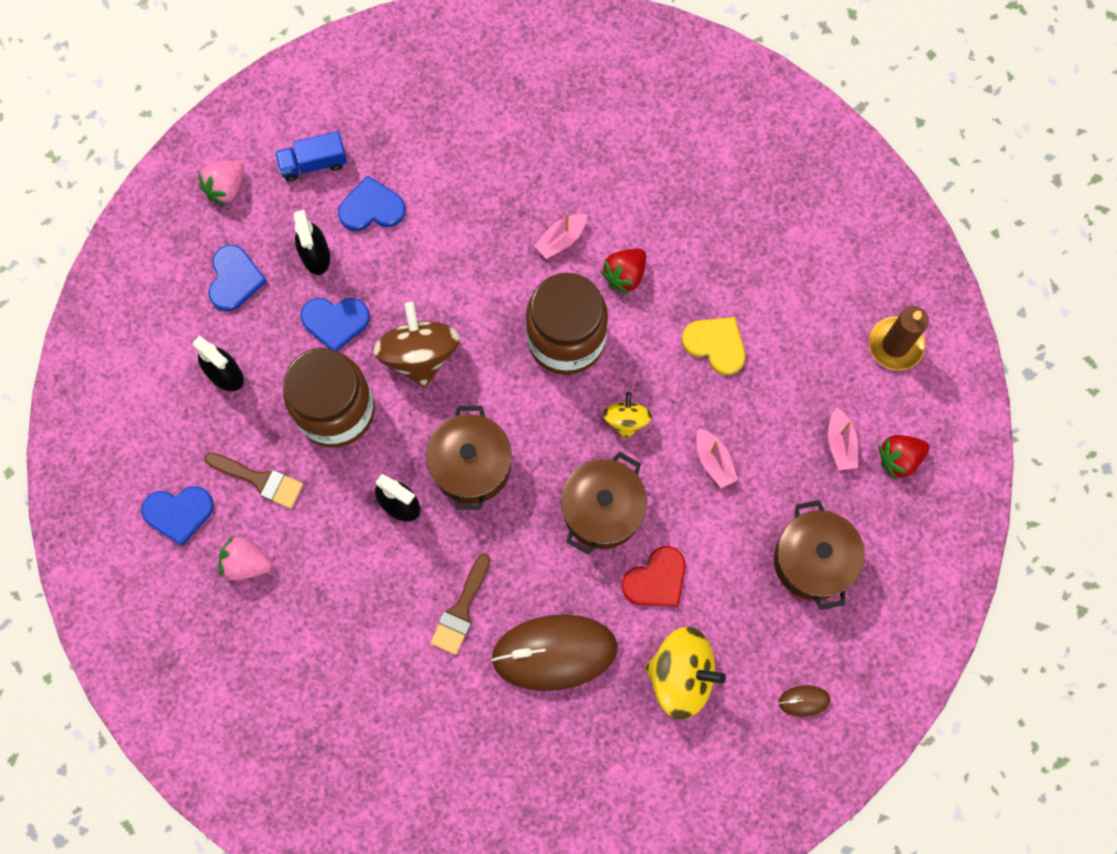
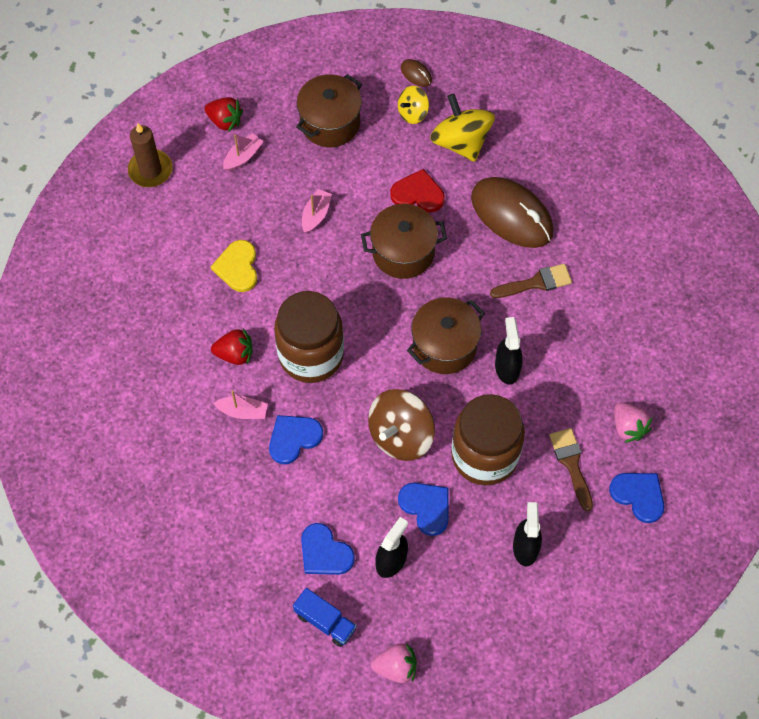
camera: 130 degrees left, 10 degrees down
blue heart [208,245,267,312] -> blue heart moved to [269,415,323,464]
yellow spinning top [603,392,652,439] -> yellow spinning top moved to [398,86,429,124]

